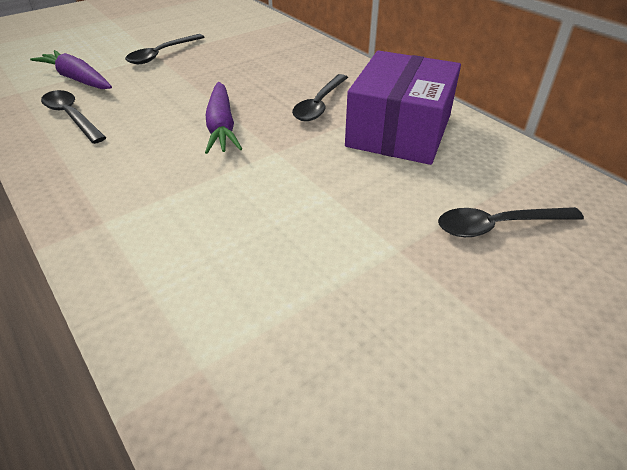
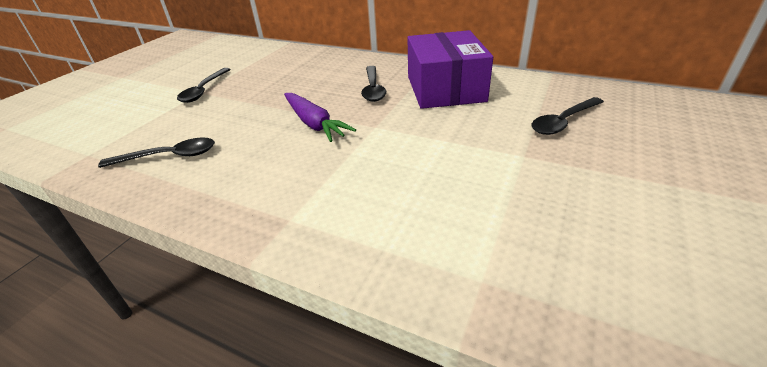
camera: 25 degrees left, 5 degrees down
purple carrot [30,50,112,89] -> none
black spoon [41,90,106,144] -> black spoon turned 150 degrees clockwise [98,137,215,168]

